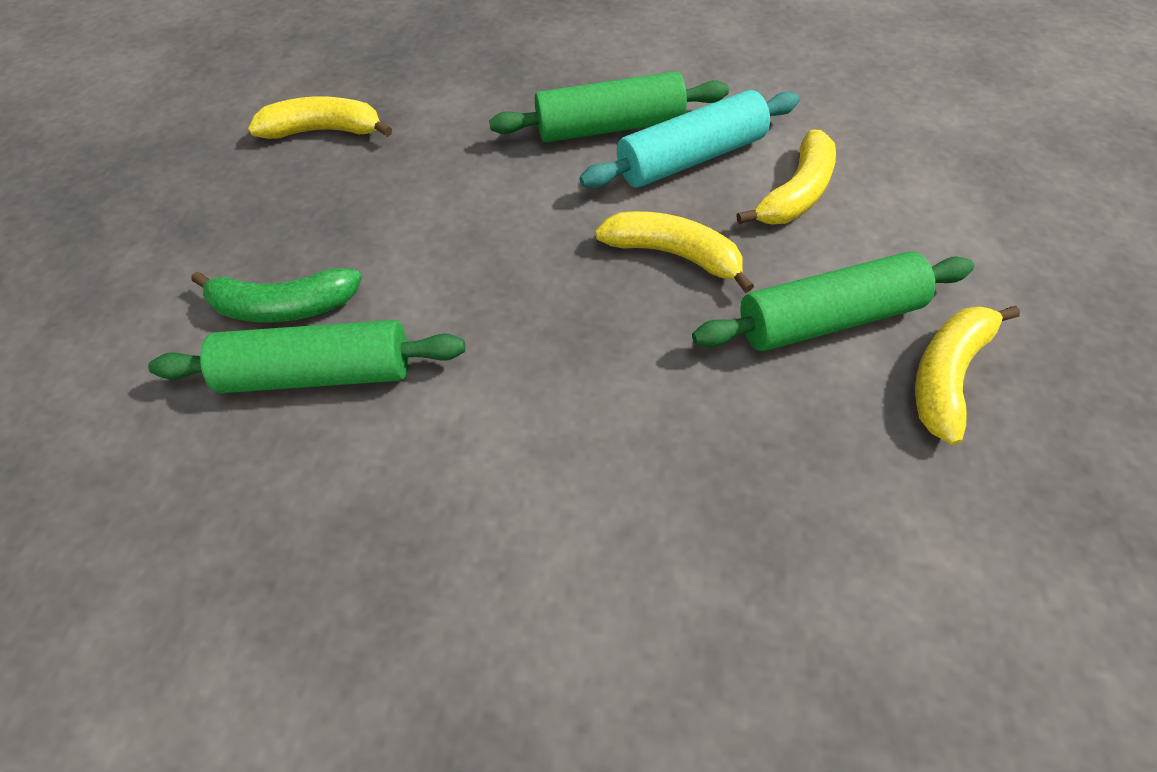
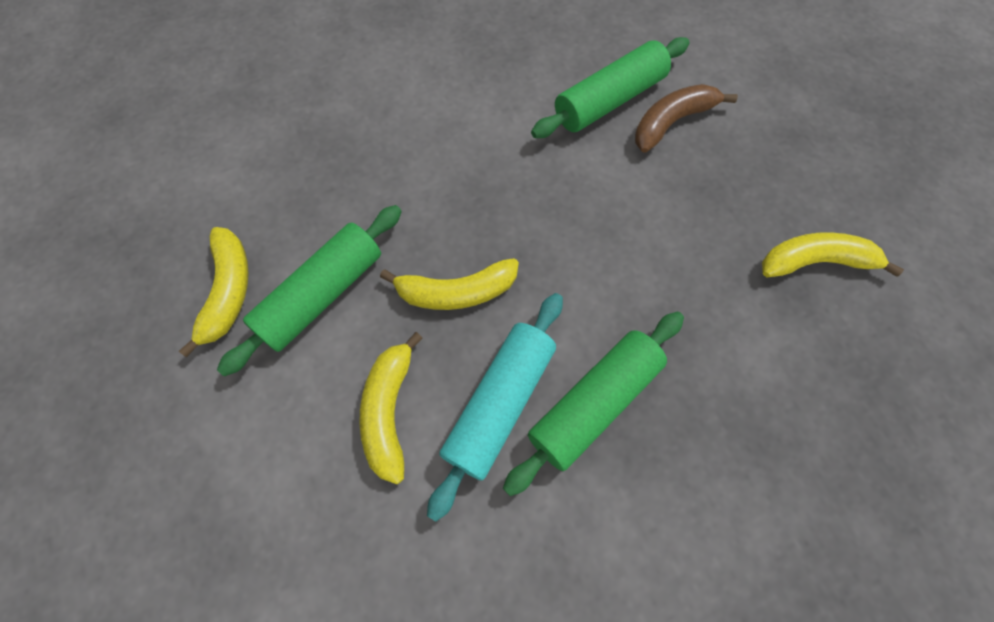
camera: 145 degrees right, 10 degrees up
green banana [191,268,362,323] -> brown banana [635,84,738,153]
yellow banana [248,96,392,139] -> yellow banana turned 150 degrees counterclockwise [762,232,904,278]

